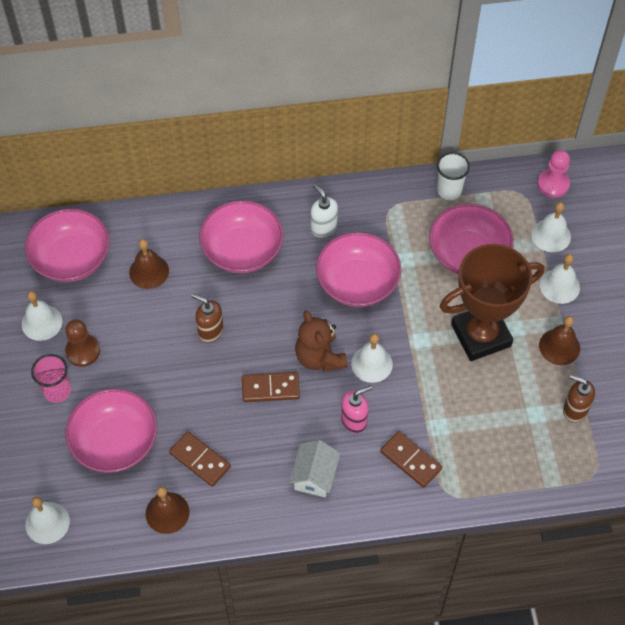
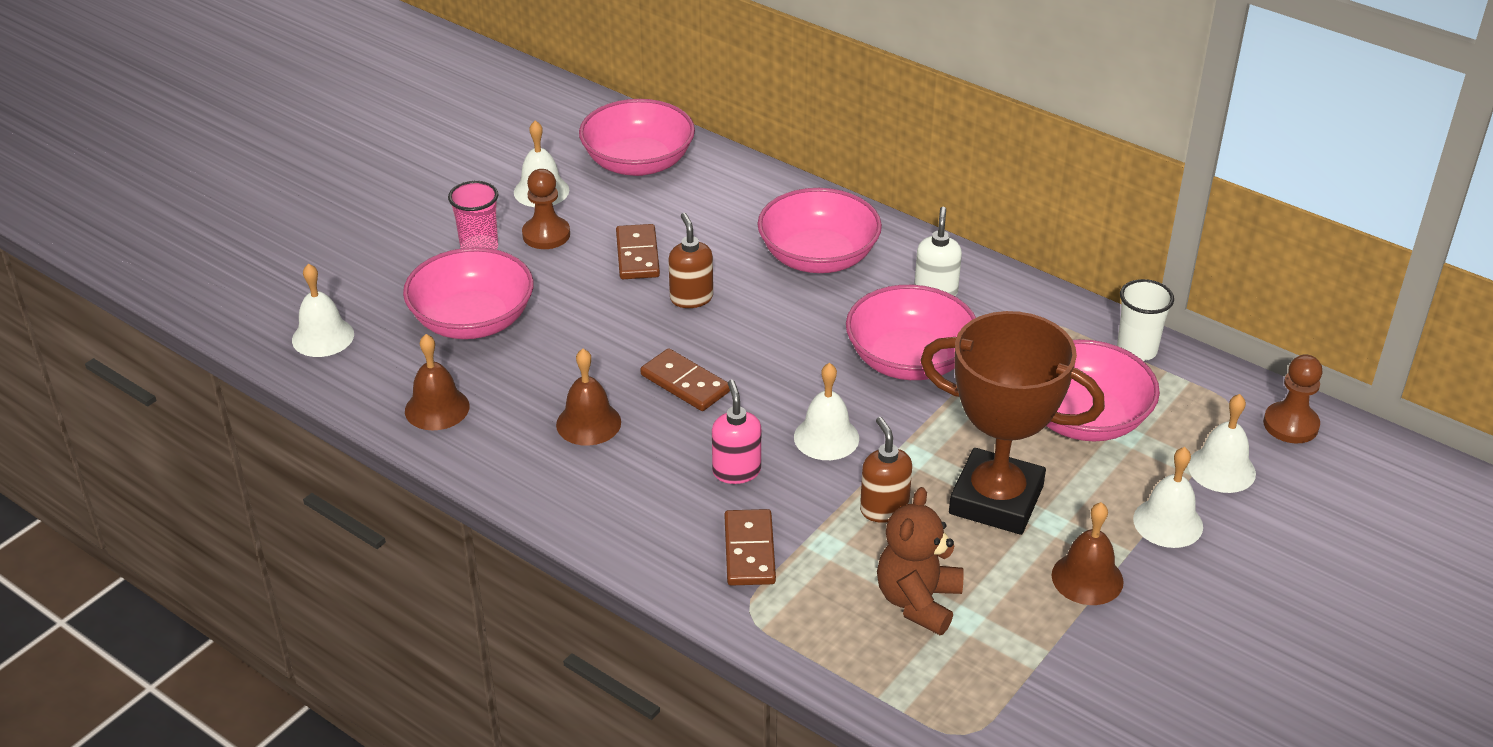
camera: 45 degrees right, 20 degrees down
brown bell [129,239,169,289] -> brown bell moved to [556,349,621,446]
brown domino [169,431,231,487] -> brown domino moved to [616,224,660,279]
white house [289,440,340,497] -> none
brown teddy bear [295,311,347,371] -> brown teddy bear moved to [877,487,964,635]
pink soap dispenser [341,385,372,433] -> pink soap dispenser turned 120 degrees counterclockwise [712,380,761,484]
pink pawn [537,150,570,198] -> brown pawn [1263,354,1323,443]
brown soap dispenser [563,374,595,423] -> brown soap dispenser moved to [860,417,912,523]

